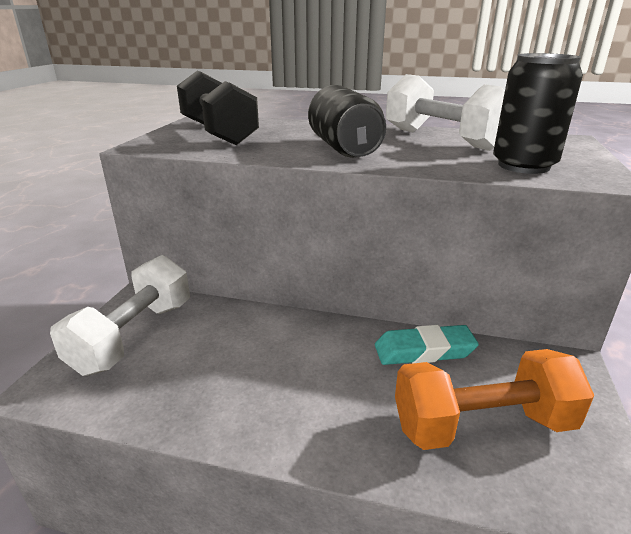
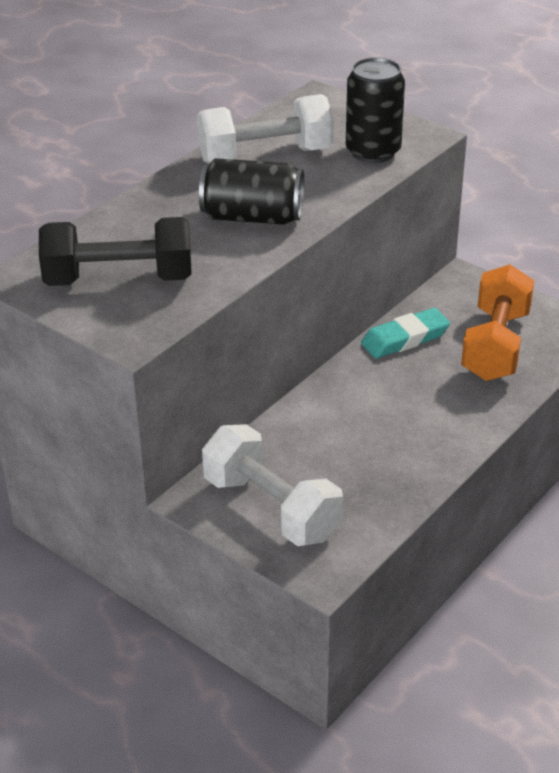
camera: 65 degrees left, 10 degrees up
turquoise eraser [375,325,479,365] -> turquoise eraser turned 45 degrees clockwise [361,308,450,359]

